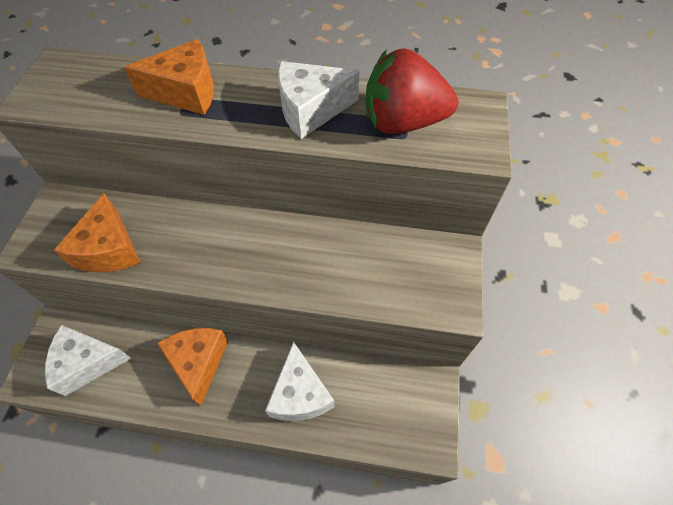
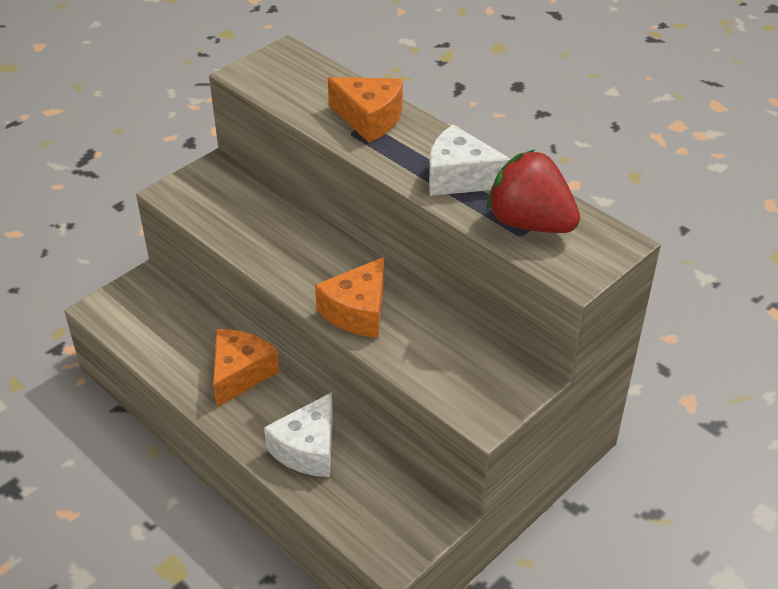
camera: 35 degrees right, 15 degrees down
white cheese [45,325,132,396] -> none
orange cheese [54,193,140,273] -> orange cheese moved to [315,257,384,338]

